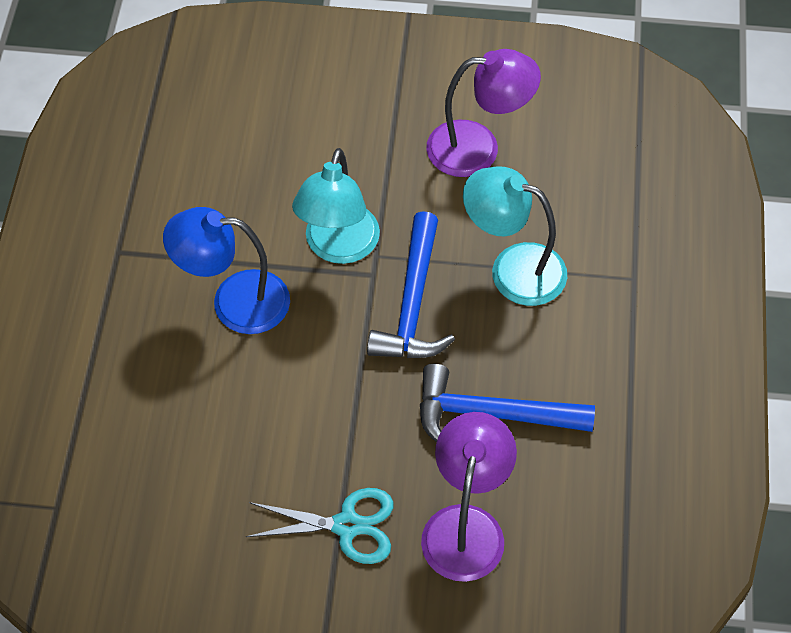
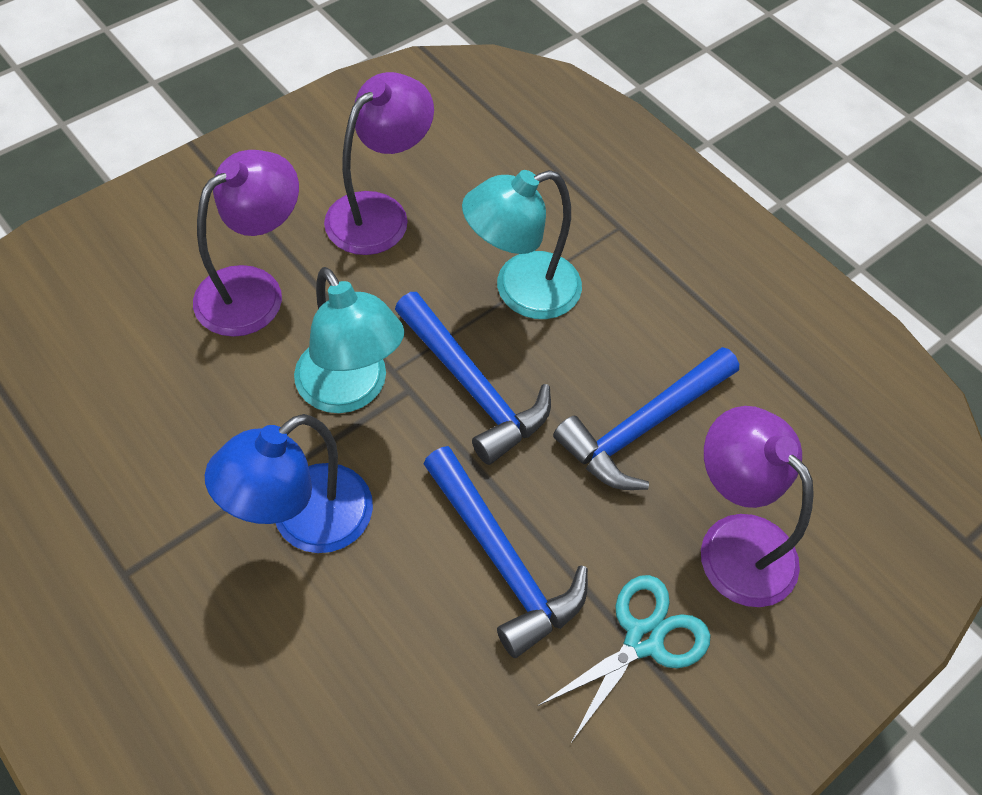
camera: 50 degrees left, 0 degrees up
none -> purple lamp [193,150,299,337]
none -> blue hammer [423,446,588,658]

